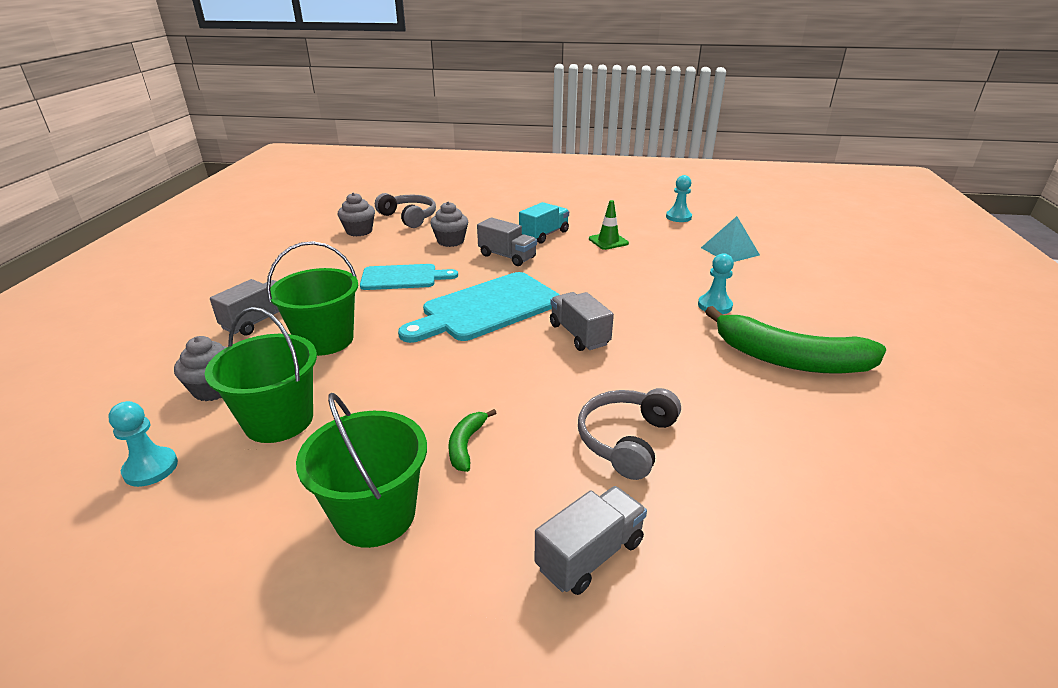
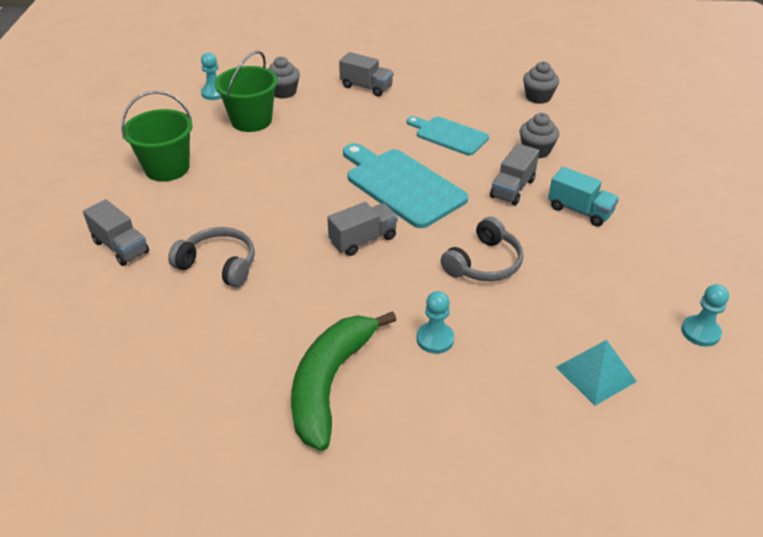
camera: 85 degrees right, 10 degrees up
green bucket [267,241,358,356] -> none
turquoise cutting board [360,264,458,290] -> turquoise cutting board turned 135 degrees clockwise [407,116,489,155]
grey headphones [375,193,436,228] -> grey headphones moved to [441,217,524,281]
green banana [448,409,496,472] -> none
green traffic cone [589,200,629,250] -> none

